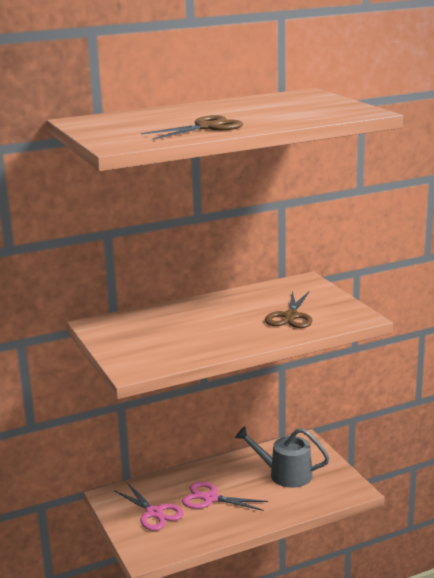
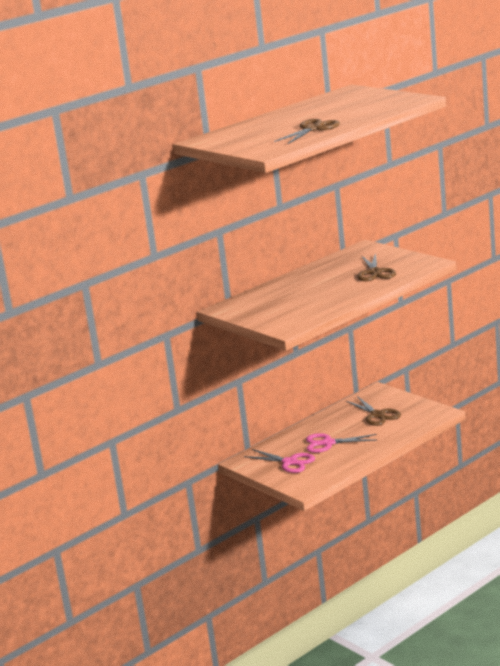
camera: 15 degrees left, 0 degrees up
grey watering can [235,426,329,488] -> brown scissors [346,396,401,426]

